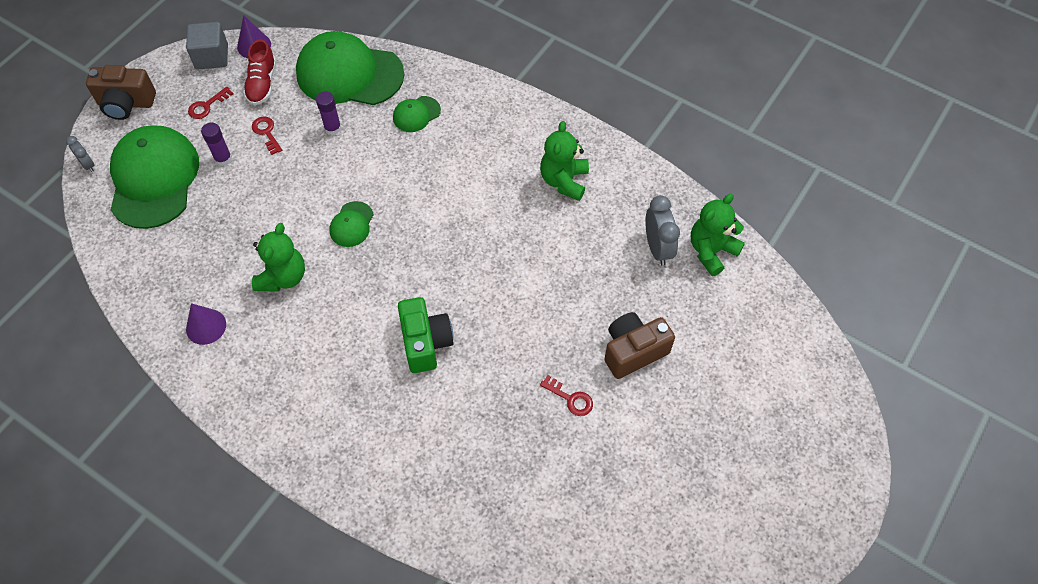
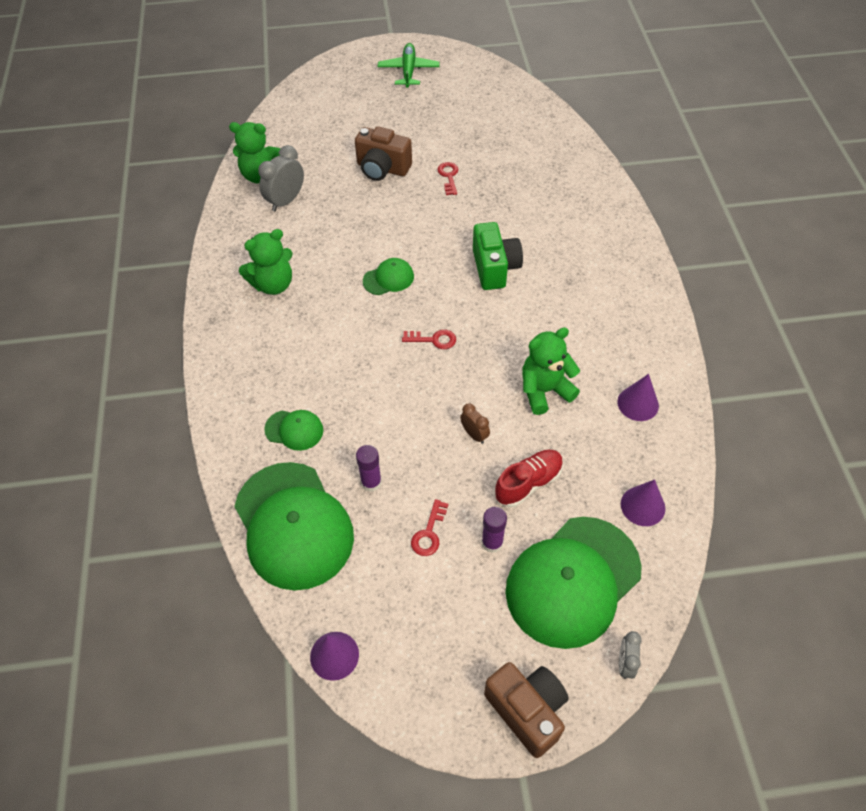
camera: 130 degrees left, 5 degrees down
grey cube [186,22,228,69] -> none
red key [188,87,233,119] -> red key moved to [402,330,456,349]
red shoe [243,39,276,105] -> red shoe moved to [494,449,563,508]
green cap [330,201,374,247] -> green cap moved to [363,258,414,295]
green camera [398,297,454,373] -> green camera turned 135 degrees clockwise [473,222,523,290]
none -> green plane [378,43,440,87]
none -> brown clock [460,403,490,444]
none -> purple cone [621,479,665,526]

